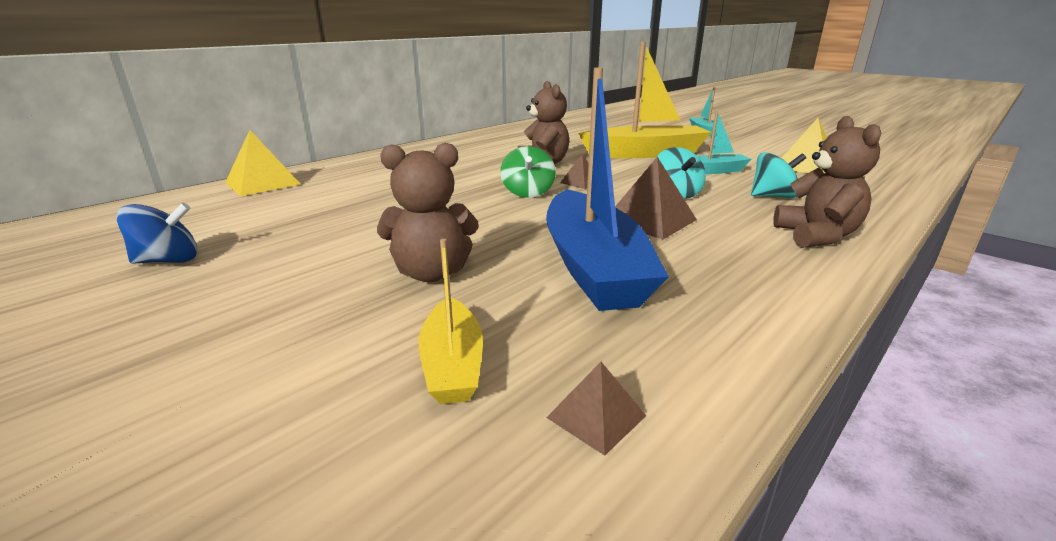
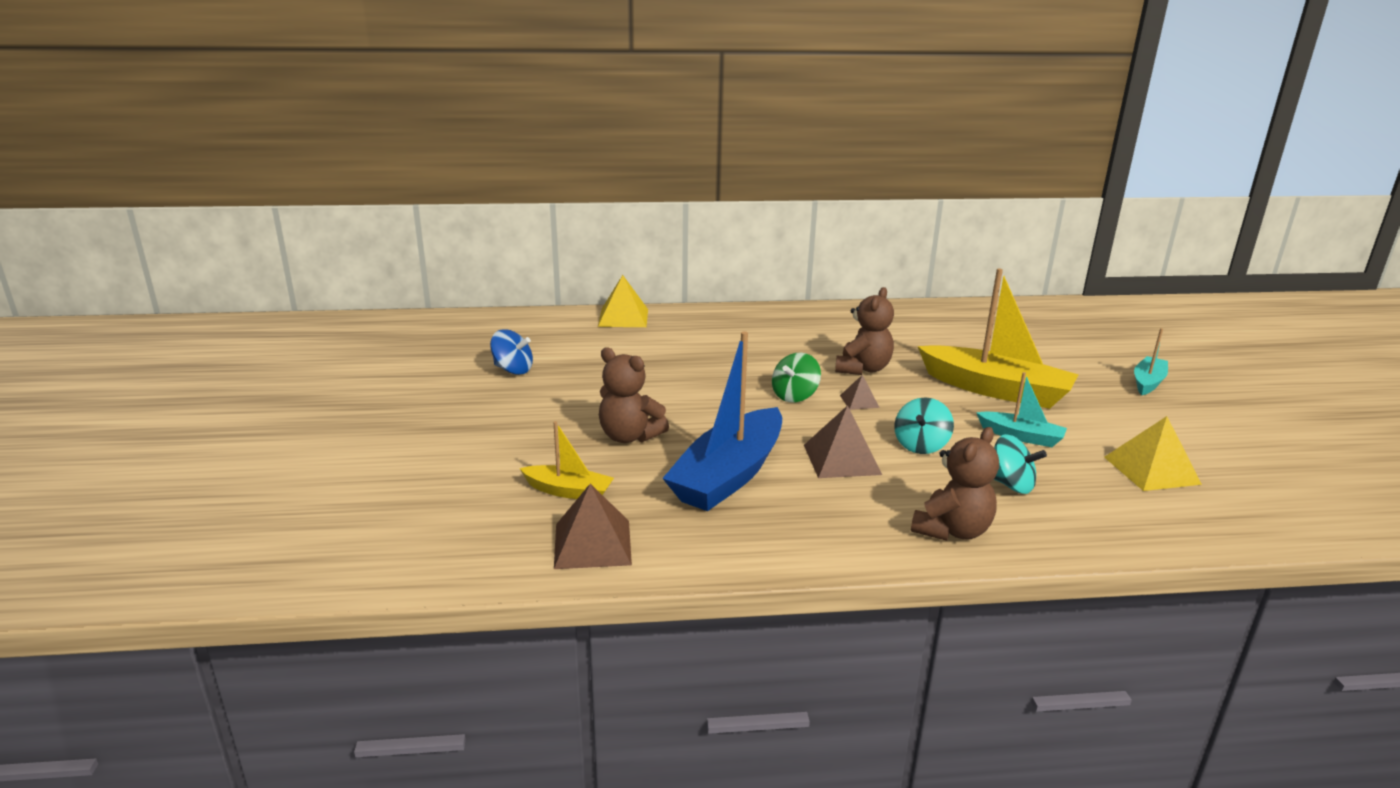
camera: 40 degrees right, 0 degrees up
yellow boat [418,239,483,404] -> yellow boat turned 105 degrees counterclockwise [519,421,614,499]
brown pyramid [546,362,647,456] -> brown pyramid [554,484,632,569], size x1.83

